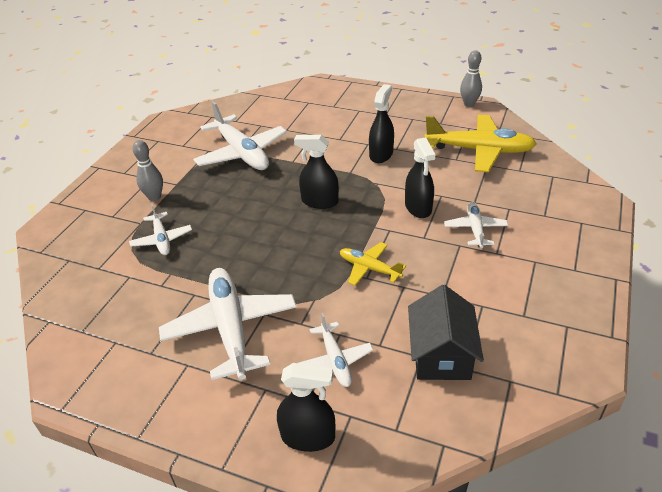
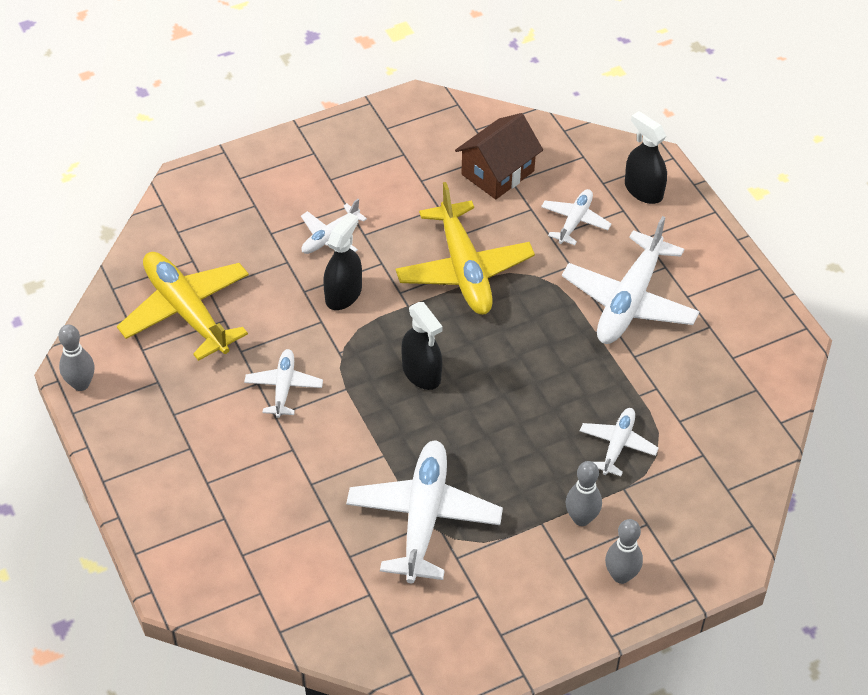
camera: 140 degrees left, 10 degrees up
yellow plane [340,242,406,286] -> yellow plane [396,182,535,315], size x1.88
black spray bottle [369,84,394,163] -> white plane [244,349,323,418]
black house [408,285,484,380] -> brown house [455,113,543,199]
none -> grey bowling pin [605,519,643,584]

